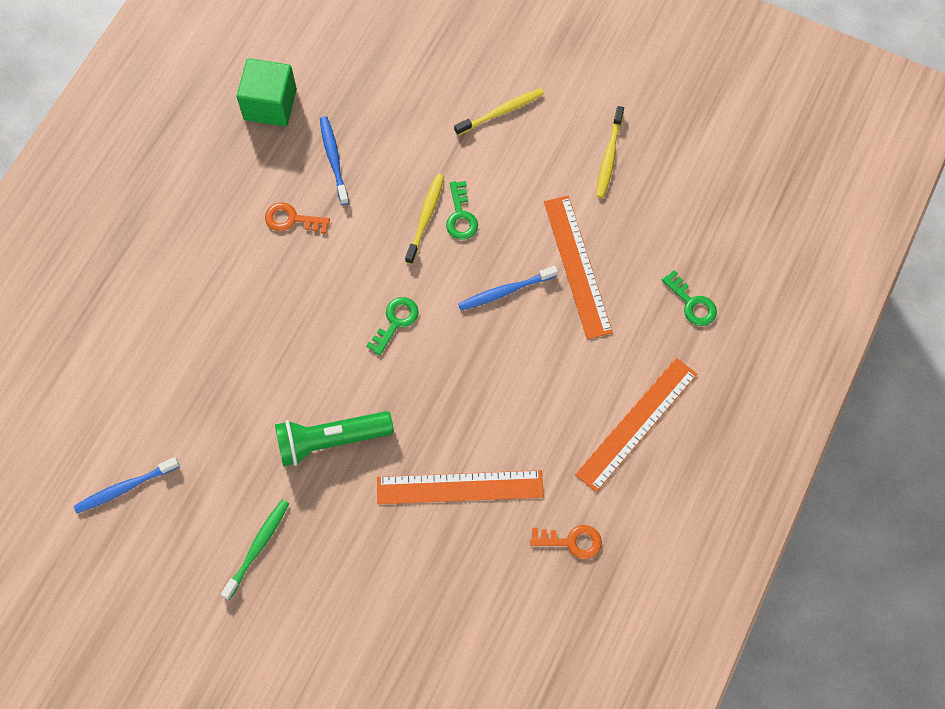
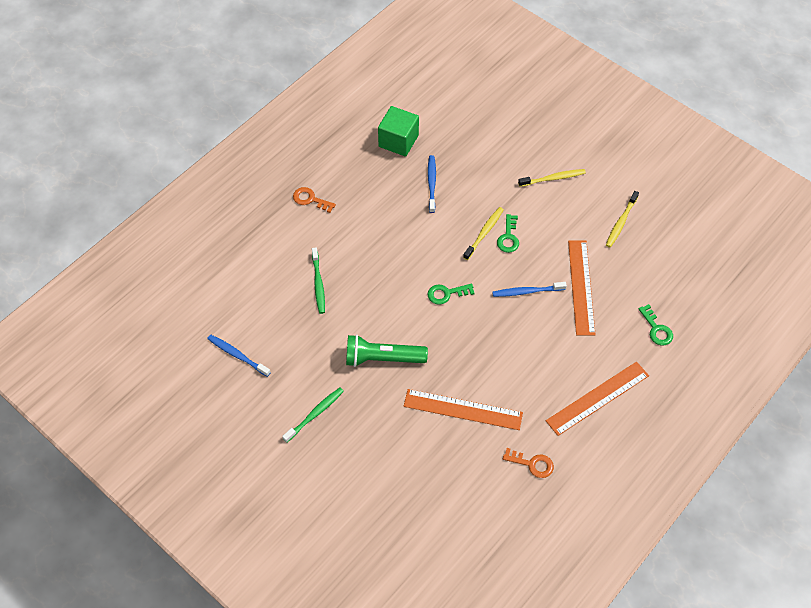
camera: 15 degrees right, 10 degrees down
blue toothbrush [74,457,180,513] -> blue toothbrush turned 45 degrees clockwise [207,335,271,377]
orange key [265,202,330,234] -> orange key moved to [293,187,336,213]
green key [366,297,419,355] -> green key turned 150 degrees counterclockwise [428,284,475,305]
none -> green toothbrush [312,248,325,314]

